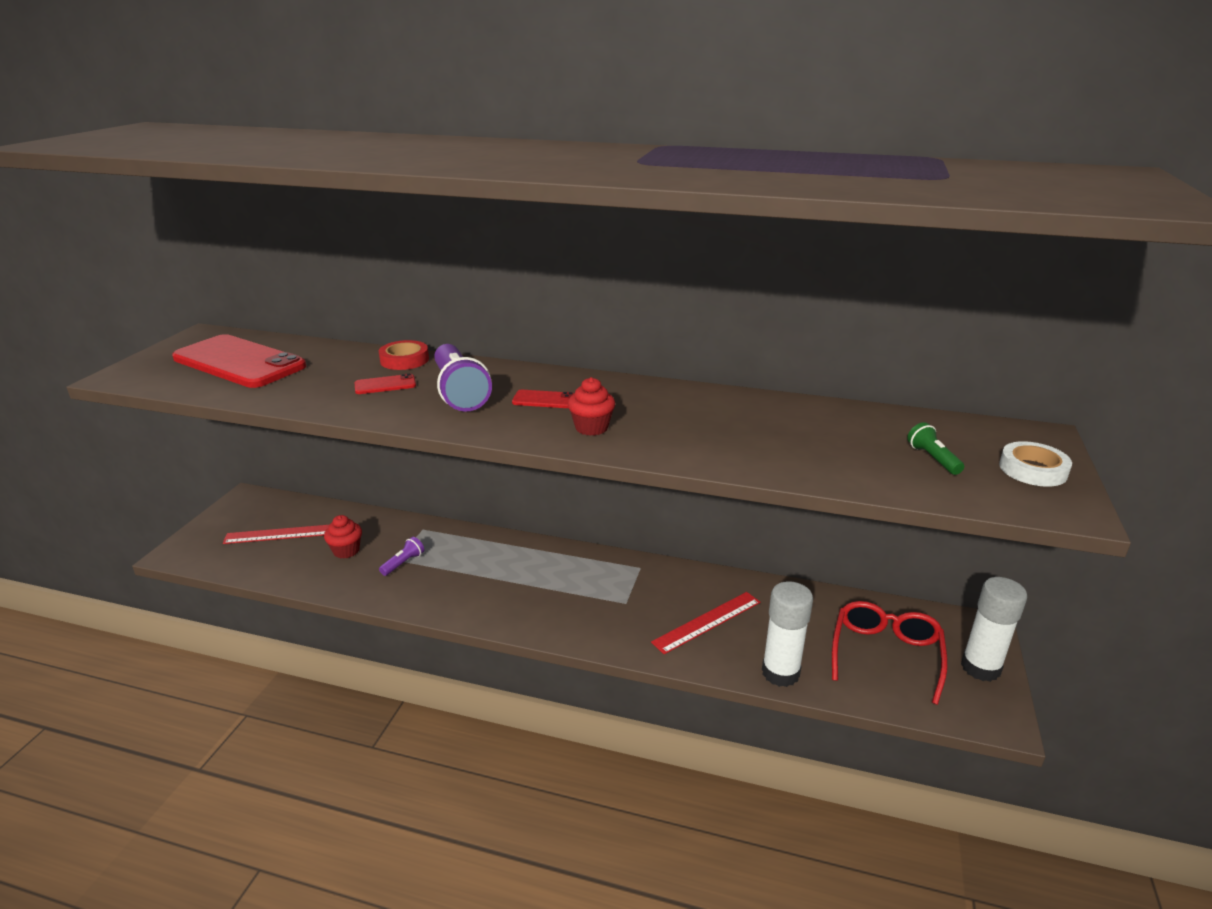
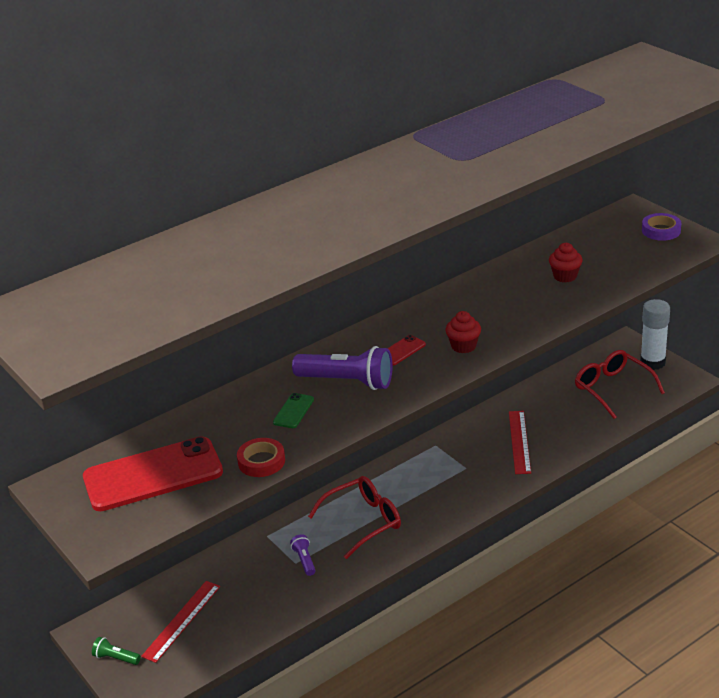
camera: 50 degrees left, 5 degrees up
red cupcake [324,515,362,559] -> red cupcake moved to [549,243,582,282]
red phone [355,373,416,394] -> green phone [273,393,314,428]
red tape [379,340,429,370] -> red tape moved to [237,438,285,477]
white glue stick [762,581,813,687] -> none
green flashlight [907,422,964,475] -> green flashlight moved to [92,637,141,665]
white tape [999,441,1072,487] -> purple tape [642,213,681,241]
none -> red glasses [308,476,401,559]

